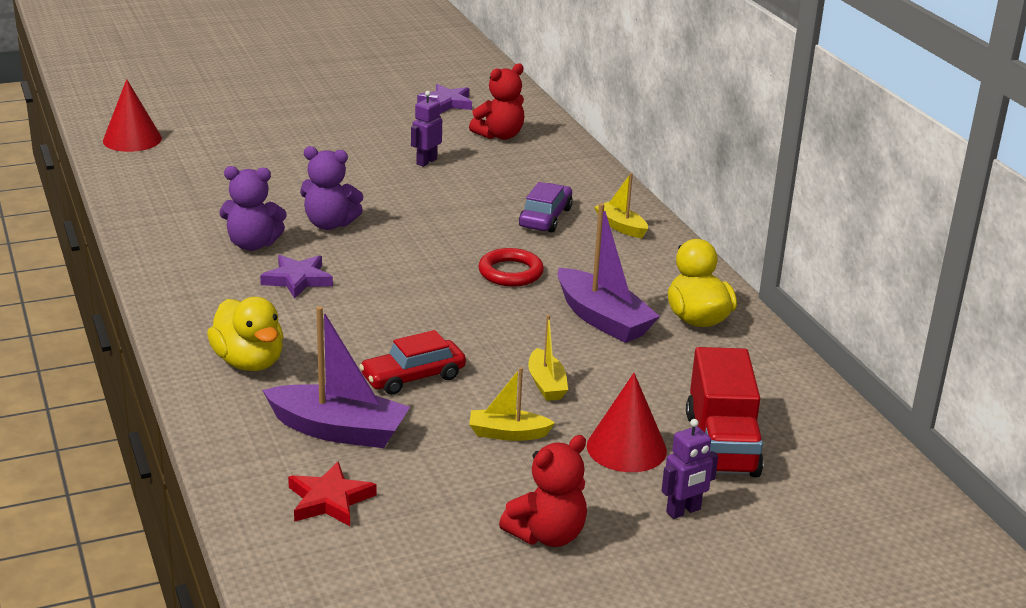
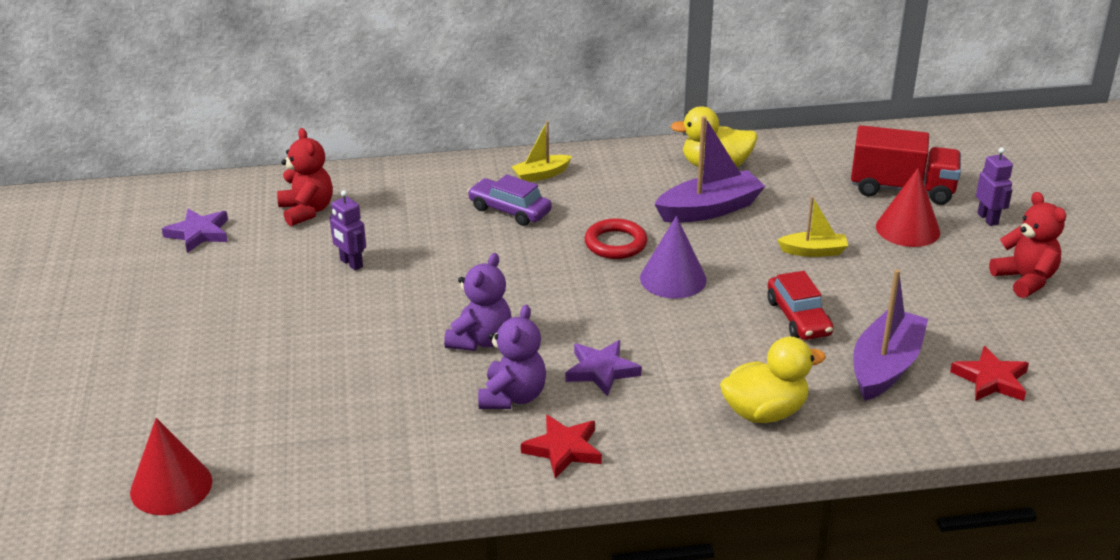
camera: 75 degrees left, 5 degrees up
yellow boat [469,367,555,441] -> none
none -> red star [521,415,602,478]
none -> purple cone [640,216,706,299]

